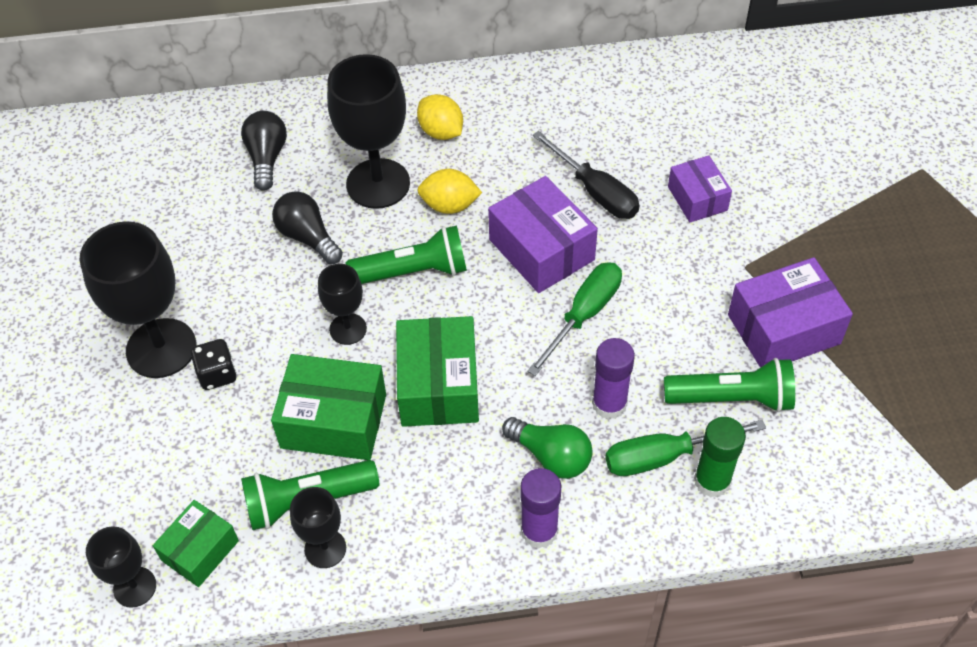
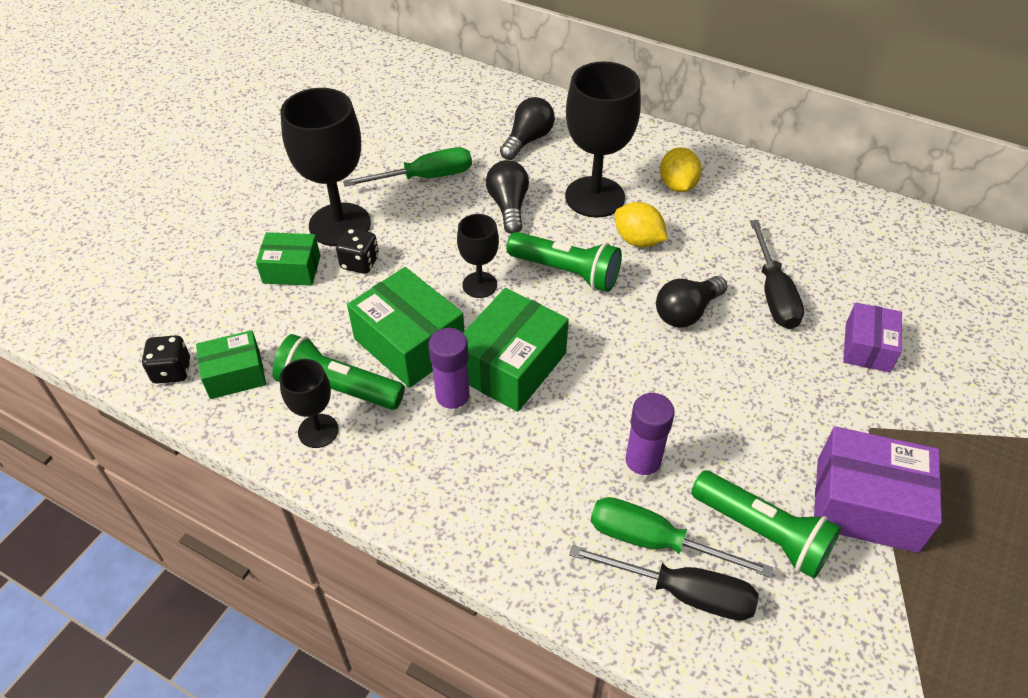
camera: 35 degrees right, 5 degrees down
black goblet [86,526,156,608] -> black dice [142,335,190,384]
purple box [488,176,598,293] -> black light bulb [656,276,727,327]
green light bulb [502,417,593,479] -> none
purple glue stick [520,468,561,549] -> purple glue stick moved to [429,328,471,417]
green screwdriver [527,262,622,376] -> green screwdriver moved to [343,147,472,187]
green glue stick [694,417,746,498] -> black screwdriver [569,545,758,621]
none -> green box [256,232,320,286]

